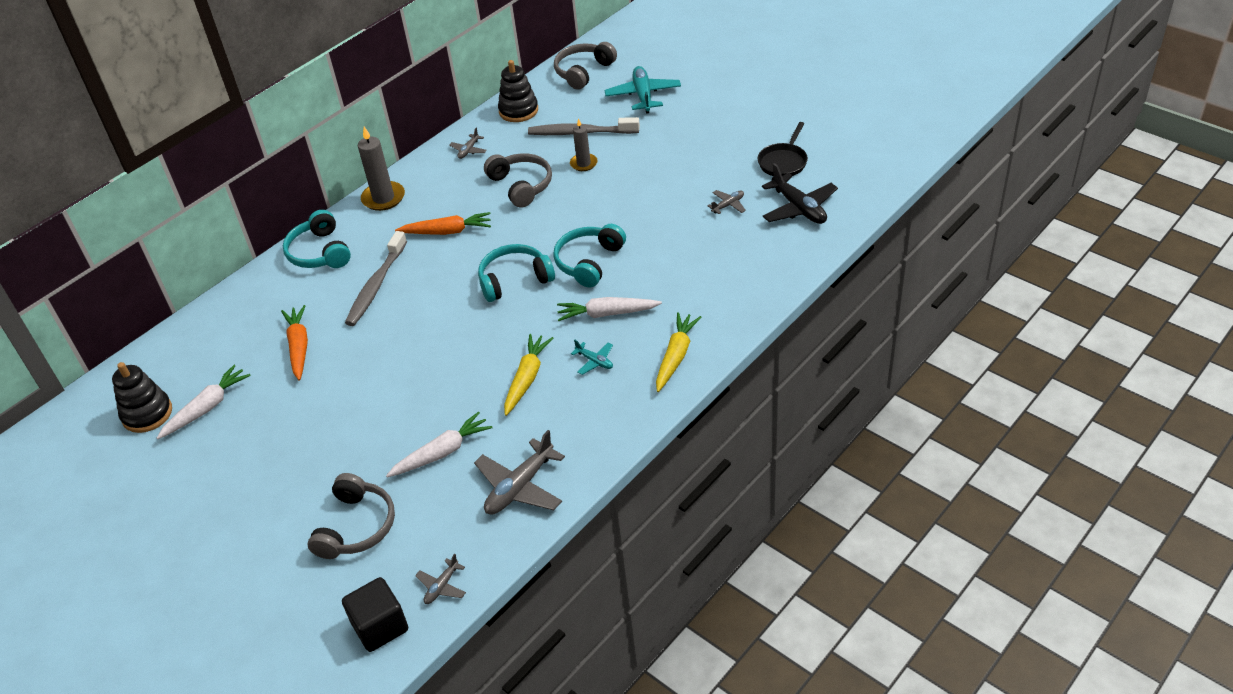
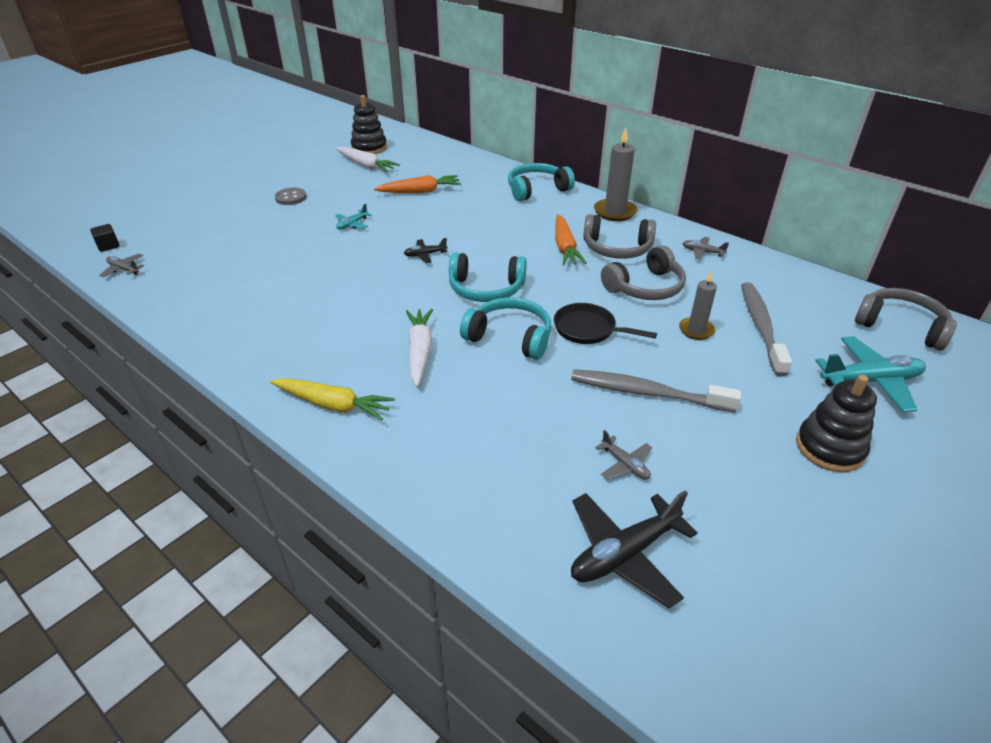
camera: 85 degrees right, 5 degrees down
grey headphones [308,473,395,559] -> grey headphones moved to [583,214,656,259]
black cube [342,577,408,652] -> black cube [90,224,120,252], size x0.55
grey toothbrush [345,231,407,326] -> grey toothbrush moved to [571,369,741,412]
white carrot [386,412,493,478] -> none
grey plane [474,430,565,515] -> none
turquoise headphones [478,244,555,302] -> turquoise headphones turned 120 degrees clockwise [449,253,527,302]
black stacking toy [498,60,538,122] -> black stacking toy moved to [796,375,877,472]
yellow carrot [504,334,553,416] -> none
turquoise plane [571,340,613,375] -> turquoise plane moved to [335,203,372,230]
black pan [757,122,808,176] -> black pan moved to [554,303,657,344]
none -> grey button [275,188,306,205]
none -> black plane [404,238,447,263]

